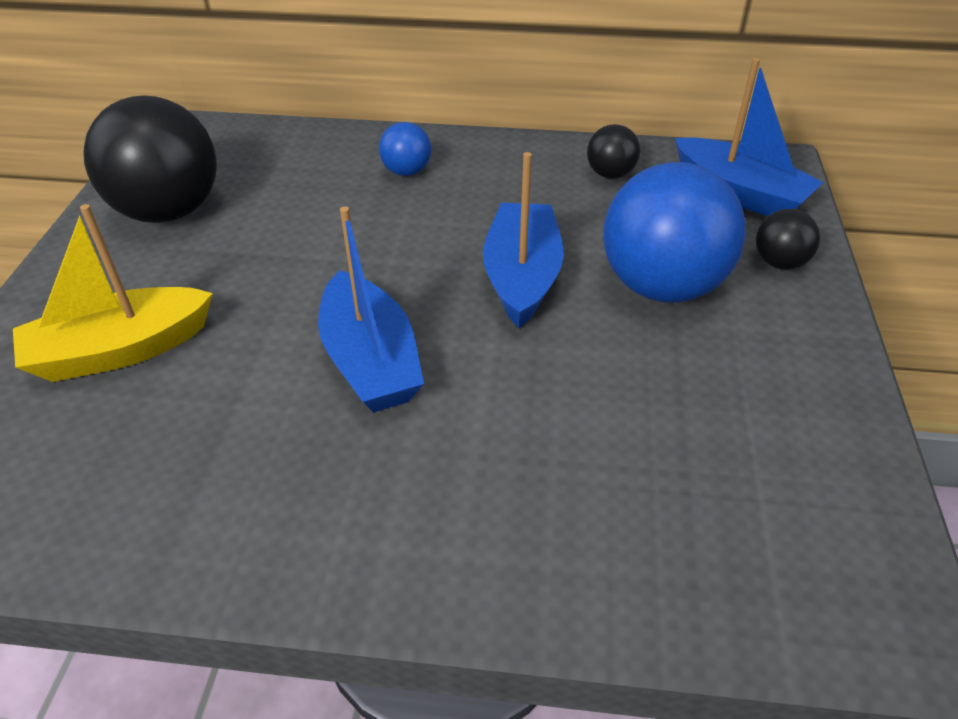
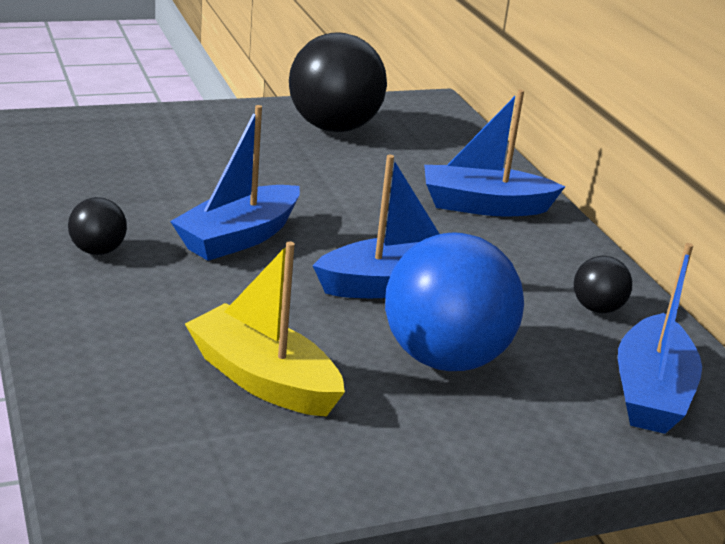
camera: 60 degrees right, 15 degrees down
yellow boat [13,204,213,382] -> yellow boat moved to [185,241,345,416]
blue ball [379,122,431,176] -> blue boat [424,90,565,216]
black ball [756,209,820,270] -> black ball moved to [68,197,127,255]

